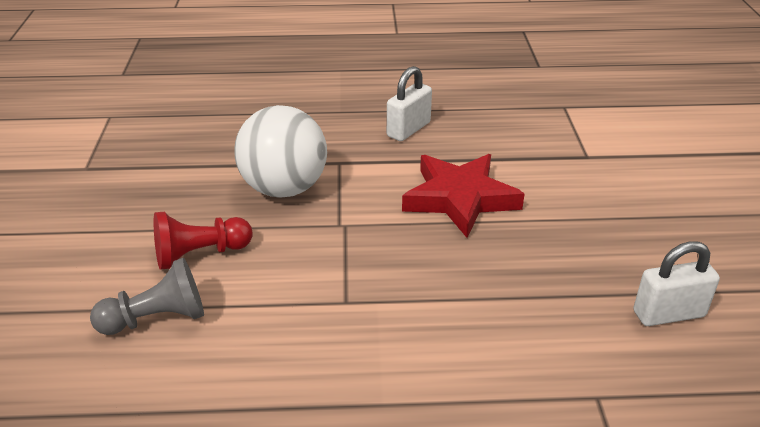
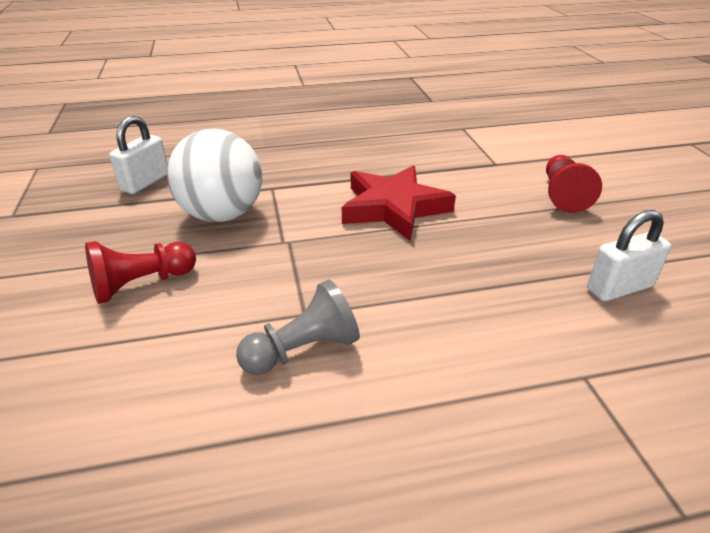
camera: 10 degrees left, 0 degrees up
grey pawn [90,258,204,335] -> grey pawn moved to [236,280,360,375]
white padlock [387,66,432,141] -> white padlock moved to [109,116,168,194]
none -> red pawn [546,155,602,213]

